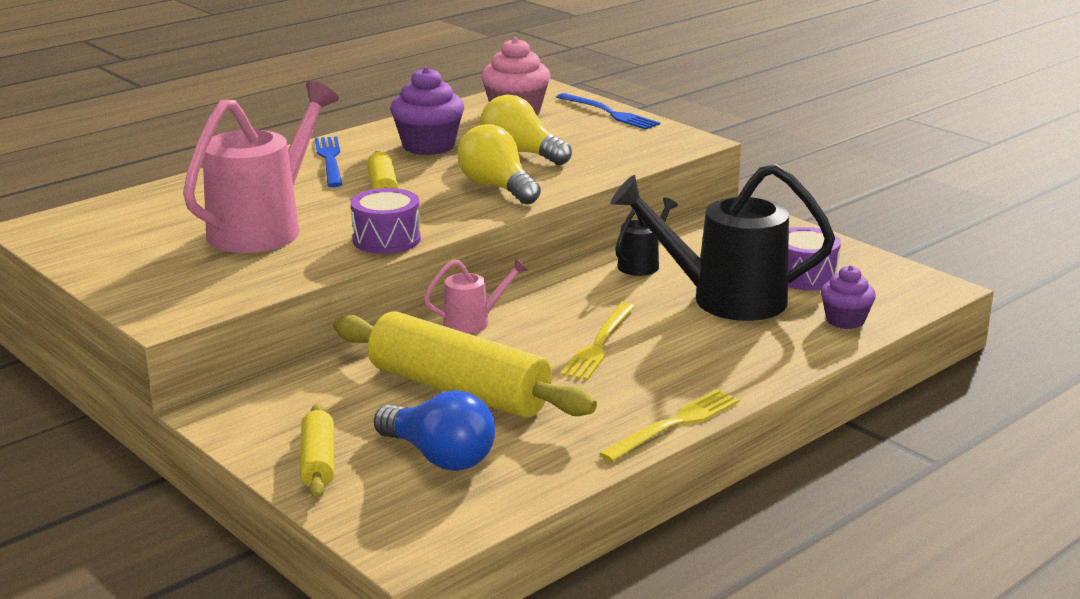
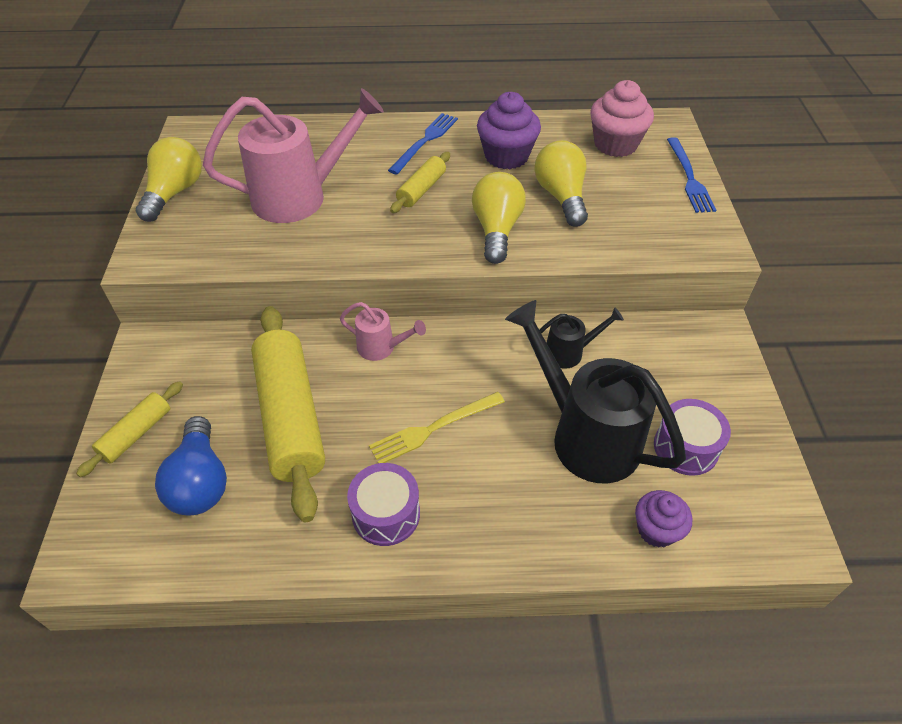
camera: 40 degrees right, 25 degrees up
purple drum [351,188,421,254] -> purple drum moved to [347,463,420,546]
yellow fork [600,389,740,462] -> none
none -> yellow light bulb [136,137,202,222]

